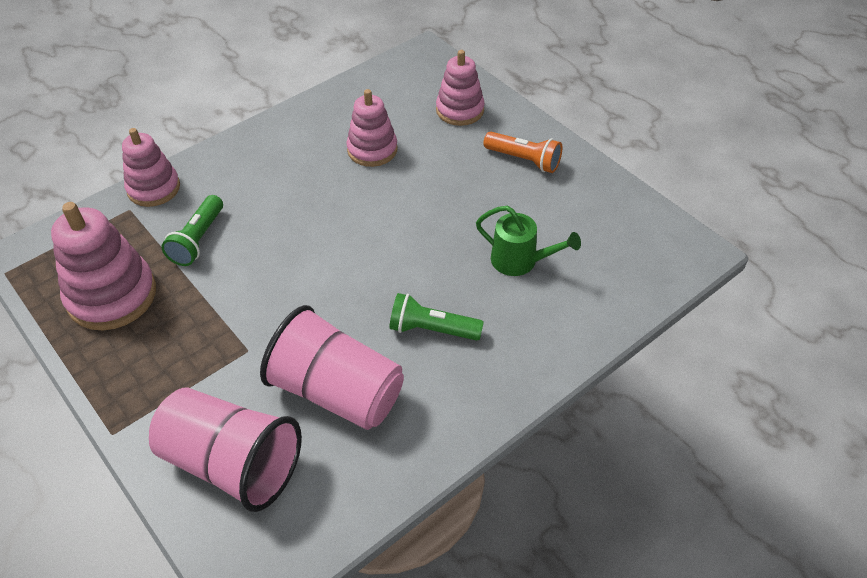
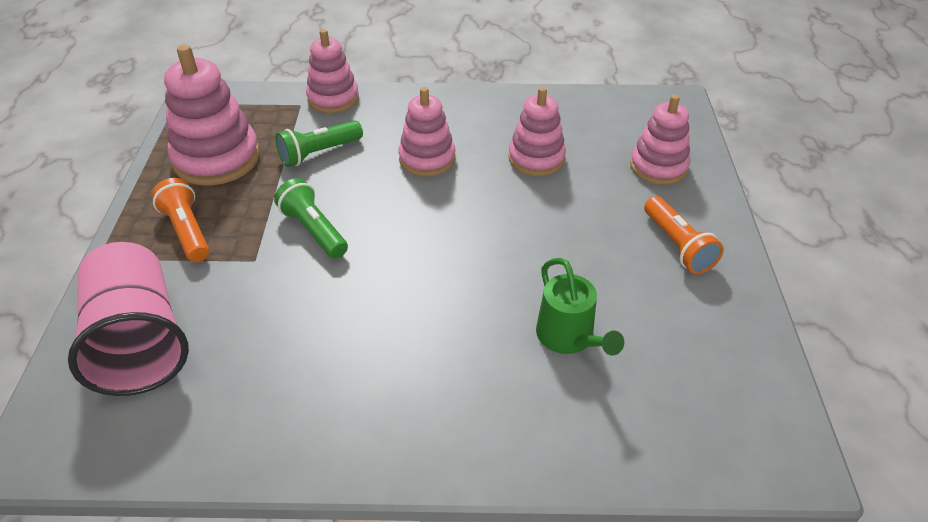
camera: 40 degrees right, 5 degrees down
pink cup [260,305,404,430] -> none
green flashlight [389,293,484,341] -> green flashlight moved to [274,178,348,259]
none -> orange flashlight [152,178,209,262]
none -> pink stacking toy [398,87,455,177]

